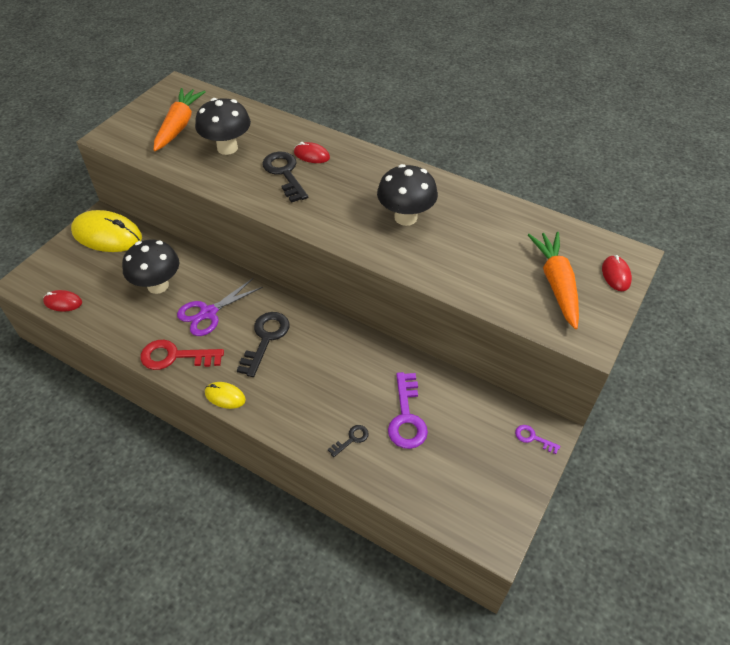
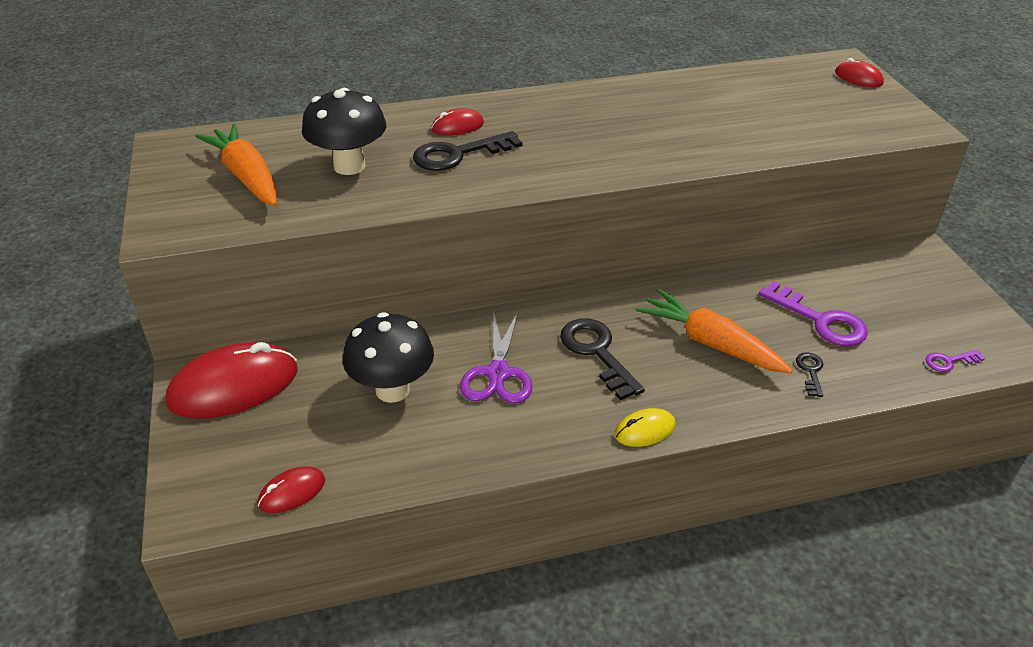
camera: 45 degrees left, 10 degrees down
yellow mouse [71,210,142,252] -> red mouse [166,342,298,418]
red key [141,340,224,370] -> none
black key [262,152,308,203] -> black key turned 45 degrees counterclockwise [413,131,523,171]
black mushroom [377,164,438,226] -> none
purple key [515,425,560,454] -> purple key moved to [926,350,985,372]
orange carrot [528,232,579,329] -> orange carrot moved to [636,288,793,373]

